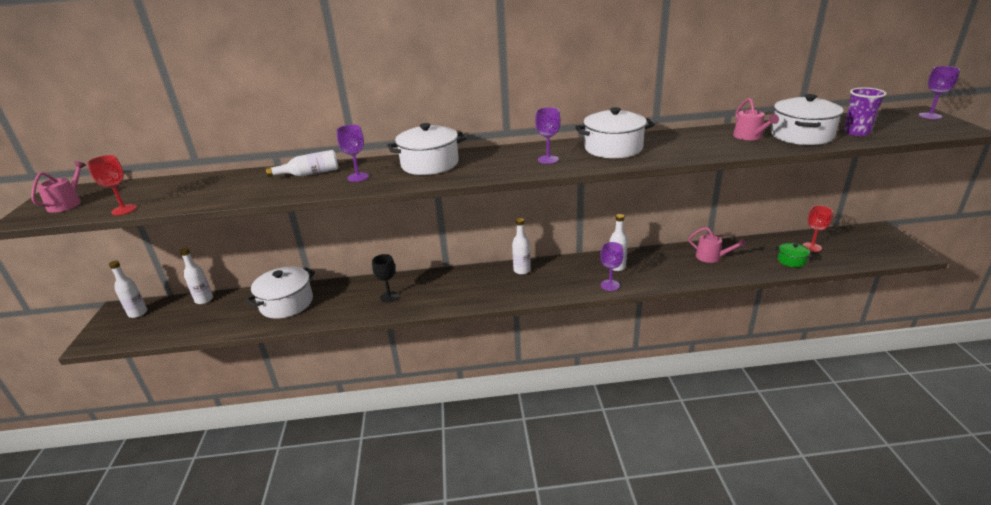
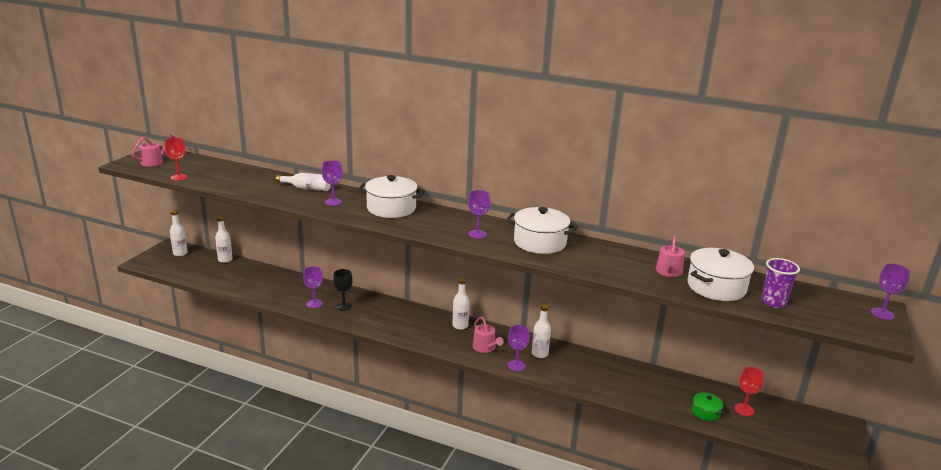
camera: 25 degrees right, 5 degrees down
white pot [246,267,315,319] -> none
pink watering can [688,227,746,263] -> pink watering can moved to [472,317,504,353]
none -> purple goblet [303,266,323,308]

